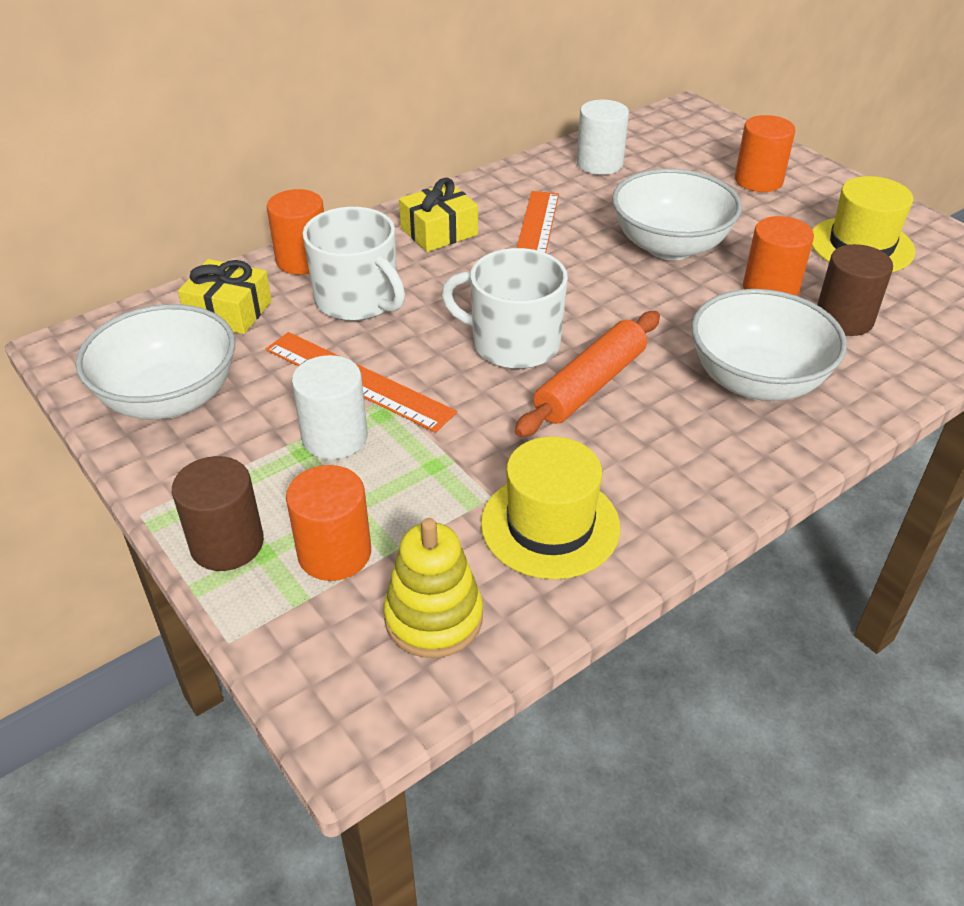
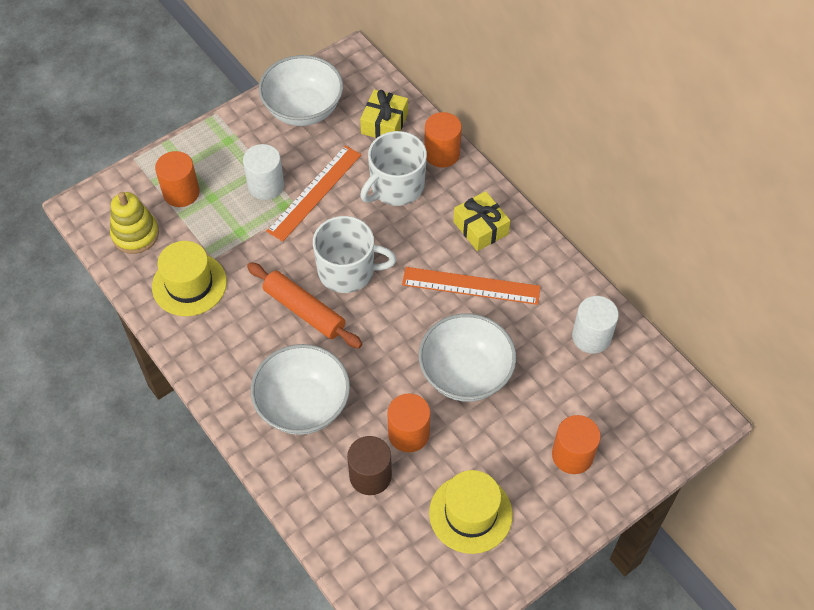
camera: 90 degrees right, 15 degrees up
brown cylinder [172,456,264,571] -> none
white mug [441,248,568,369] -> white mug turned 75 degrees clockwise [313,216,397,293]

